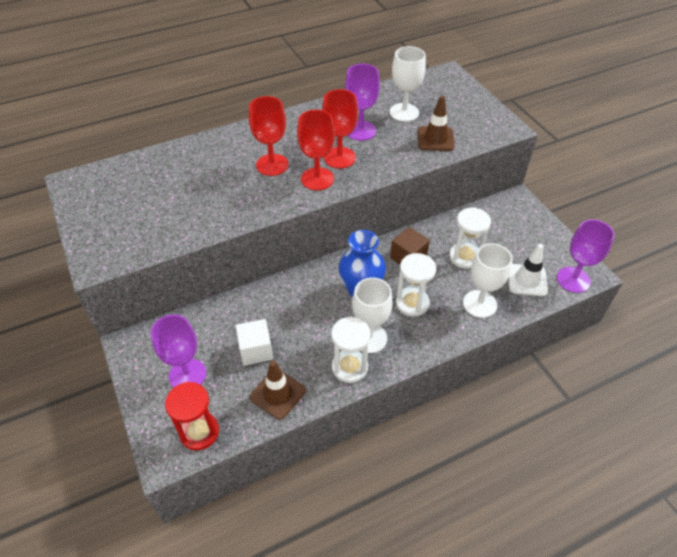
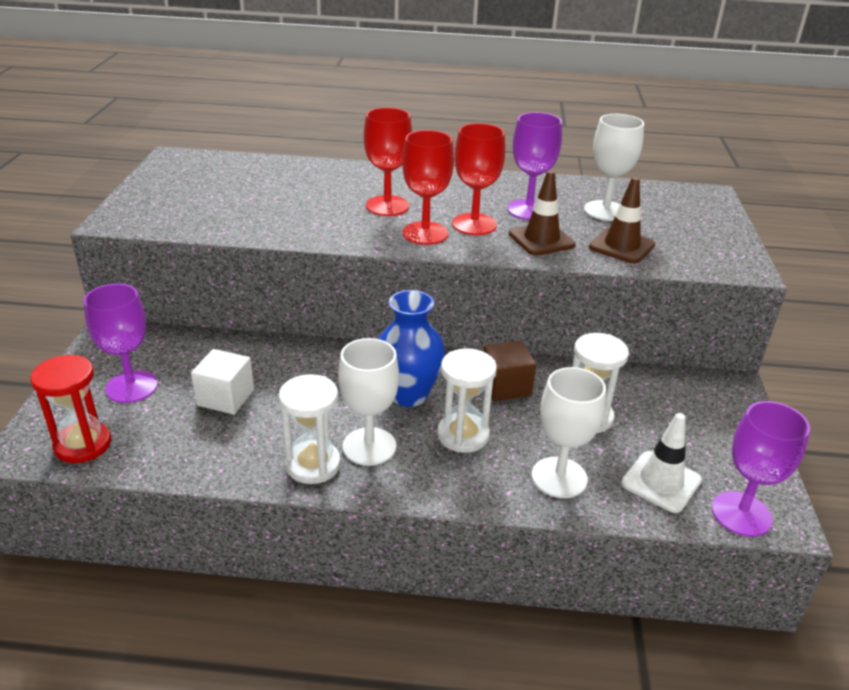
camera: 30 degrees right, 15 degrees down
brown traffic cone [250,360,306,420] -> brown traffic cone moved to [509,170,576,256]

